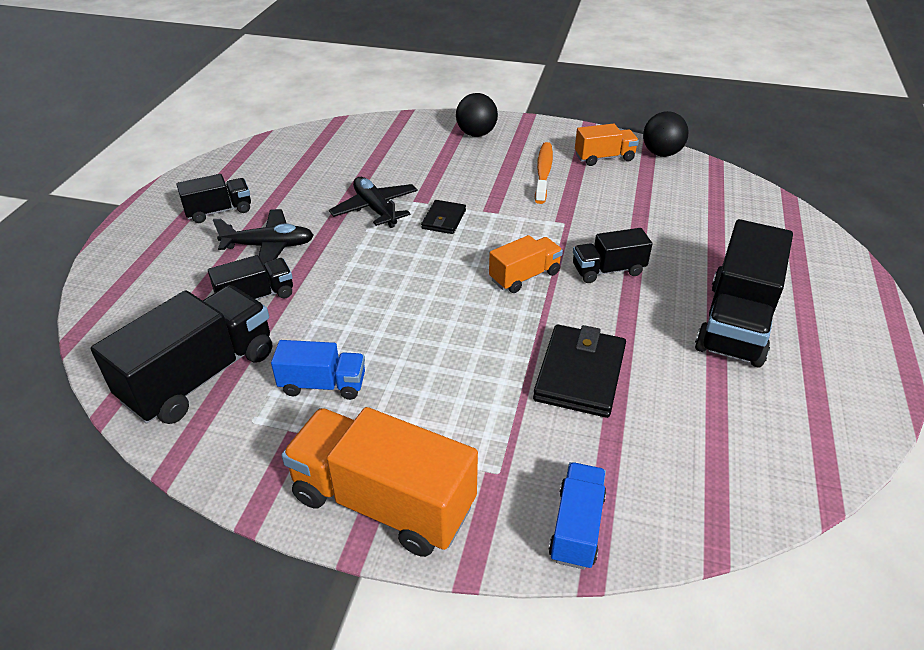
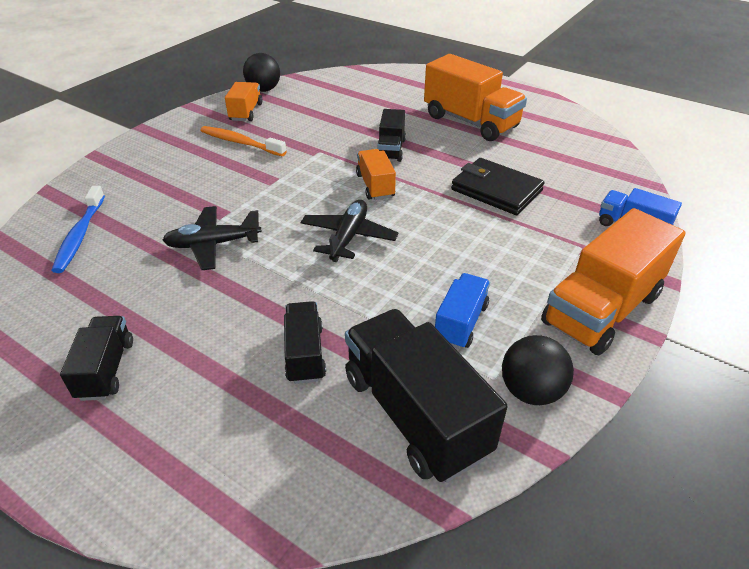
camera: 70 degrees left, 0 degrees up
black plane [213,209,314,265] -> black plane moved to [300,200,398,262]
black wallet [421,200,466,234] -> none
black ball [456,93,498,137] -> black ball moved to [502,335,574,405]
black truck [695,219,793,368] -> orange truck [424,54,527,141]
none -> blue toothbrush [51,186,105,273]

